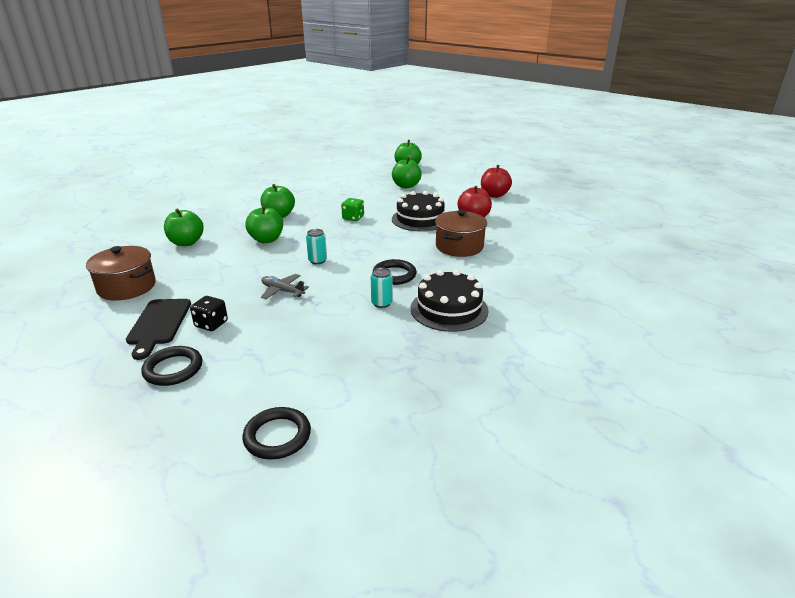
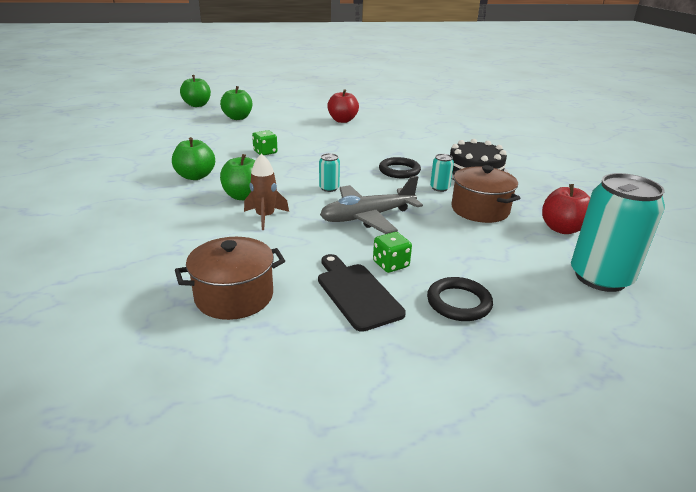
camera: 55 degrees left, 0 degrees up
black cutting board [126,299,191,360] -> black cutting board turned 150 degrees counterclockwise [318,254,406,332]
green apple [164,209,204,246] -> none
black dice [190,296,228,331] -> green dice [373,232,412,273]
black ring [242,407,311,460] -> turquoise can [571,173,665,292]
grey plane [261,274,309,299] -> grey plane [320,176,423,234], size x1.80
black cake [392,191,445,232] -> none
brown pot [435,210,487,257] -> brown pot moved to [452,165,520,223]
red apple [481,165,512,198] -> red apple moved to [542,184,590,234]
none -> brown rocket [244,153,289,230]

